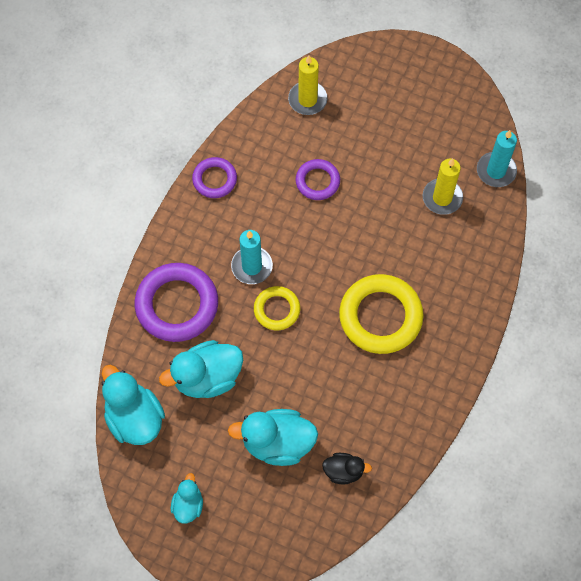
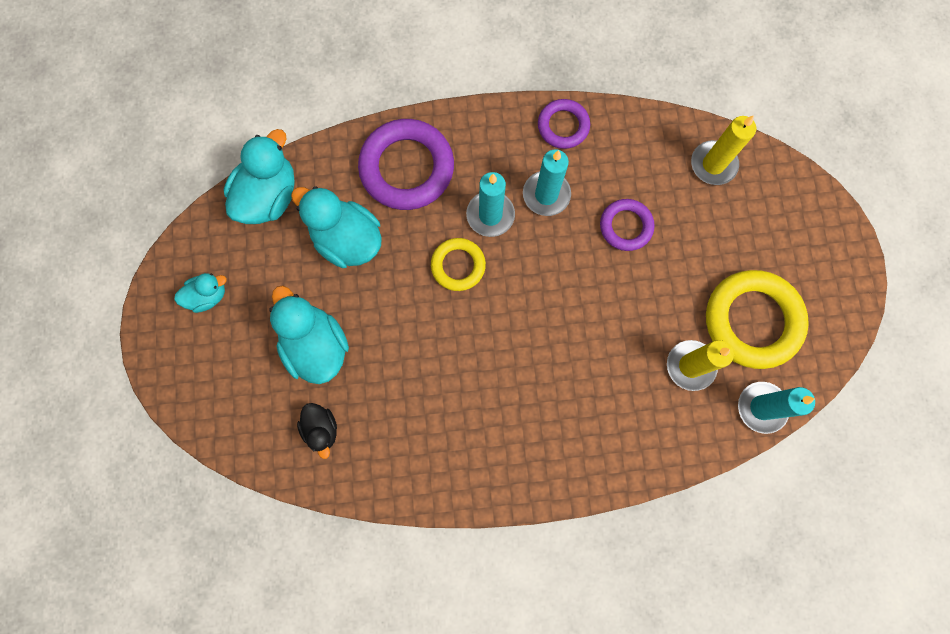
camera: 60 degrees right, 10 degrees up
yellow ring [339,274,424,354] -> yellow ring moved to [706,270,809,369]
none -> turquoise candle [523,149,571,216]

